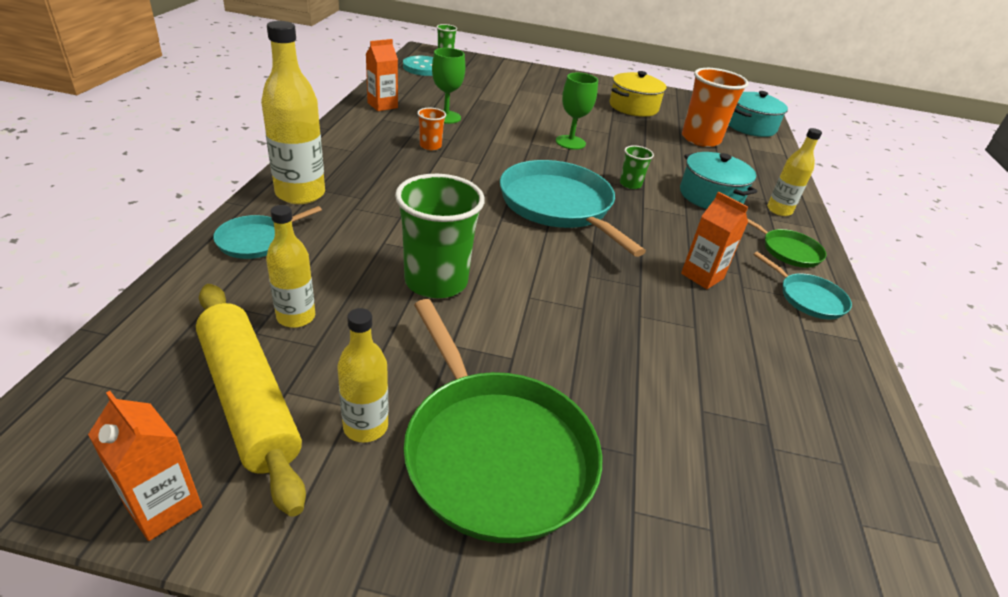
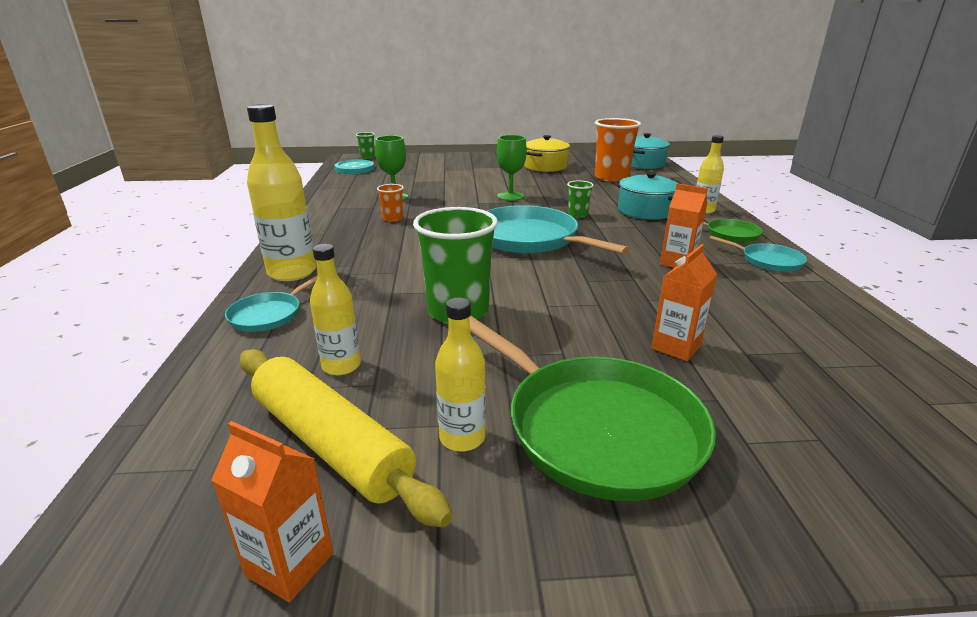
camera: 10 degrees left, 10 degrees down
orange carton [366,39,398,111] -> orange carton moved to [651,244,717,361]

